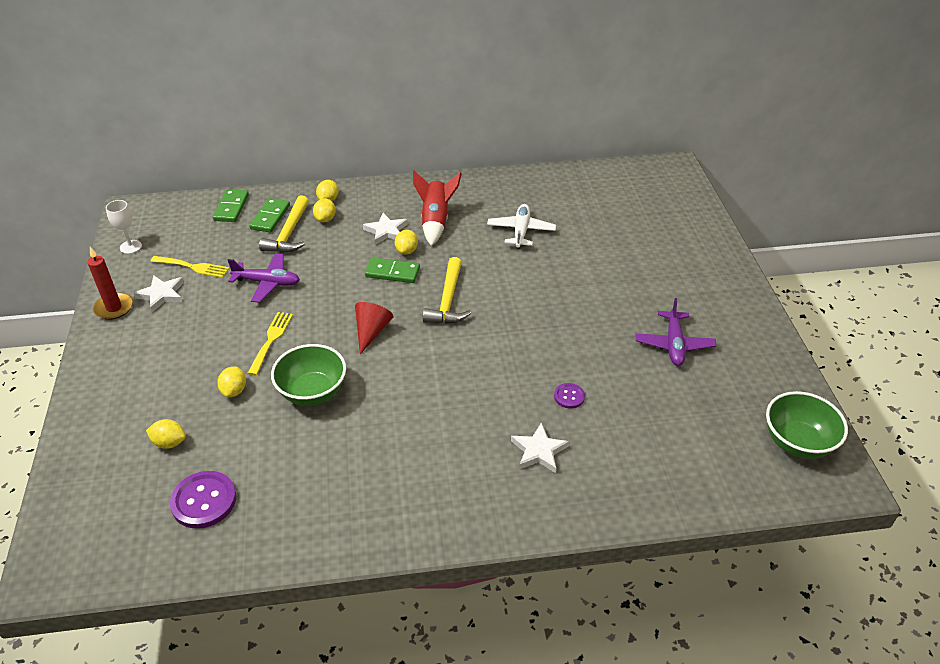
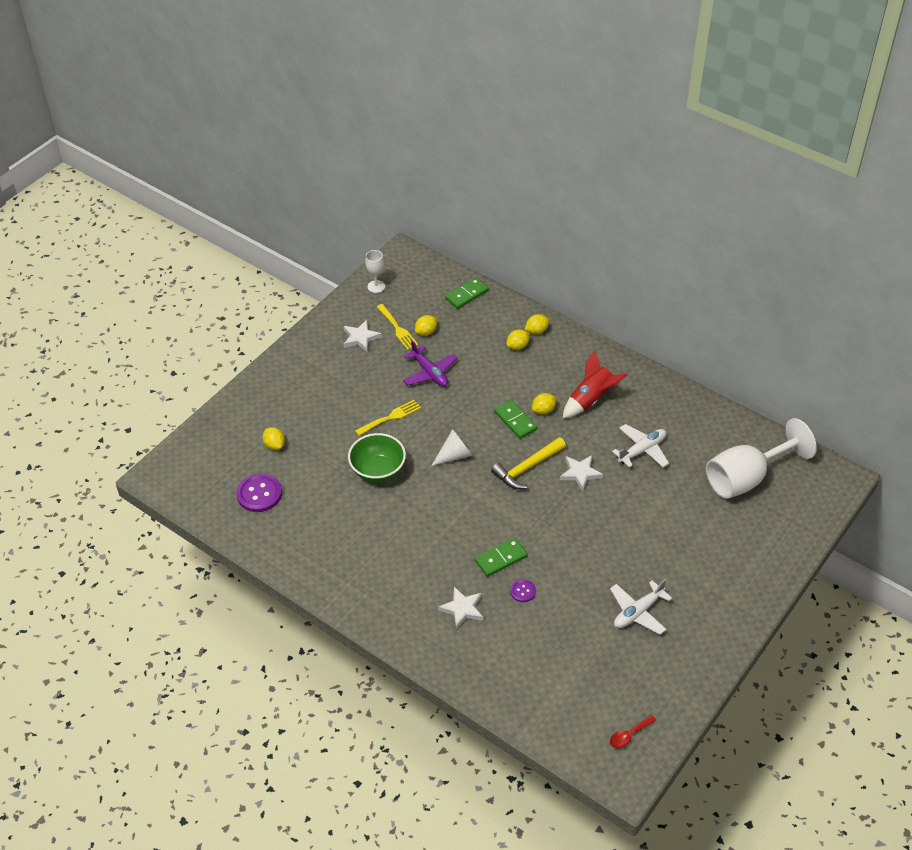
camera: 45 degrees right, 5 degrees up
red candle [88,247,133,320] -> none
yellow lemon [217,367,246,397] -> yellow lemon moved to [415,315,437,336]
green domino [249,198,290,233] -> green domino moved to [475,538,528,577]
yellow hammer [259,195,309,253] -> none
red cone [355,302,393,354] -> white cone [431,429,473,466]
white star [363,213,408,245] -> white star moved to [560,455,603,491]
purple plane [635,298,716,366] -> white plane [610,579,672,635]
green bowl [766,391,848,459] -> red spoon [610,715,656,748]
none -> white goblet [706,418,817,499]

